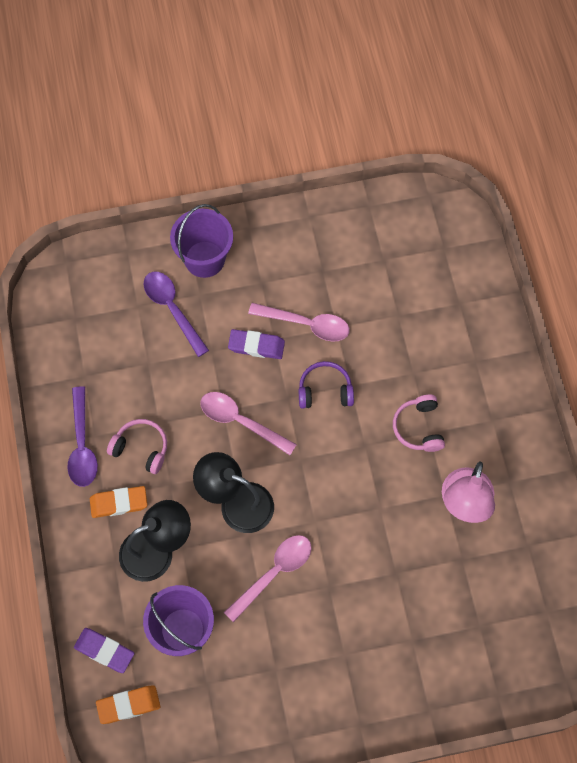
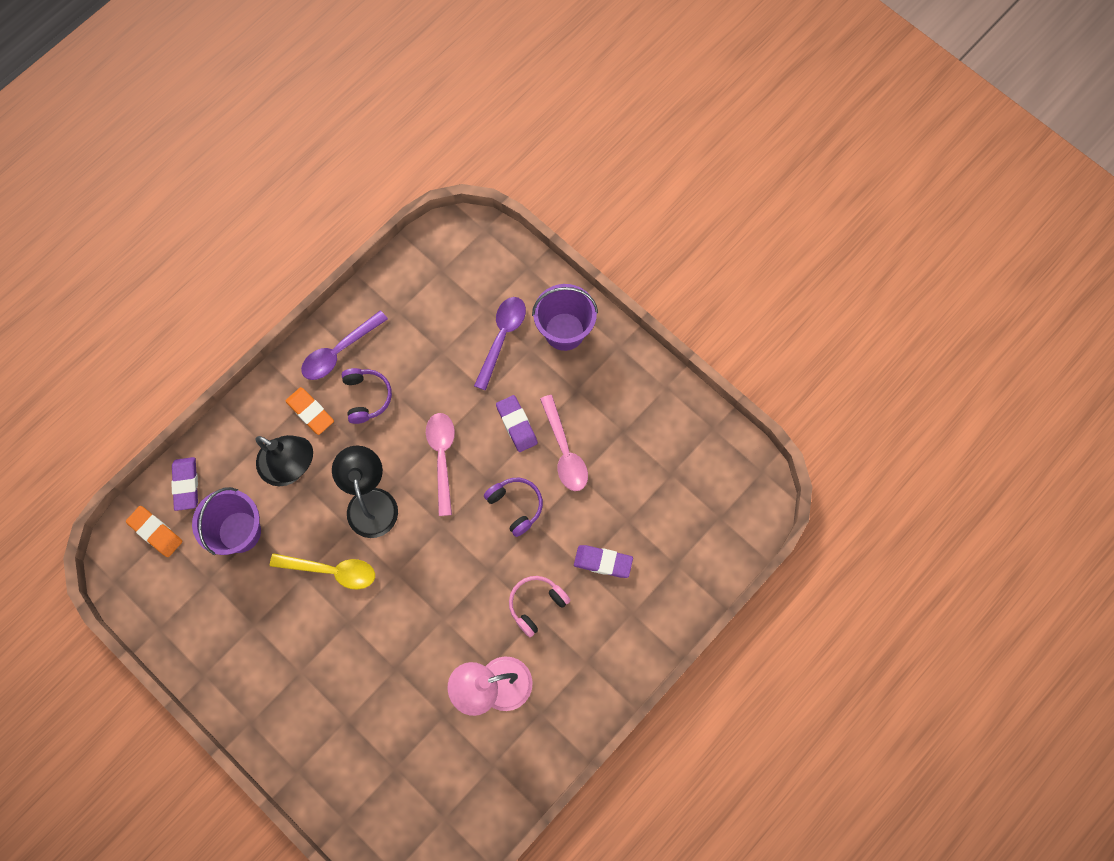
camera: 55 degrees right, 5 degrees up
pink headphones [107,419,167,474] -> purple headphones [341,368,392,424]
pink spoon [224,535,312,622] -> yellow spoon [270,553,375,590]
none -> purple eraser [574,545,633,578]

